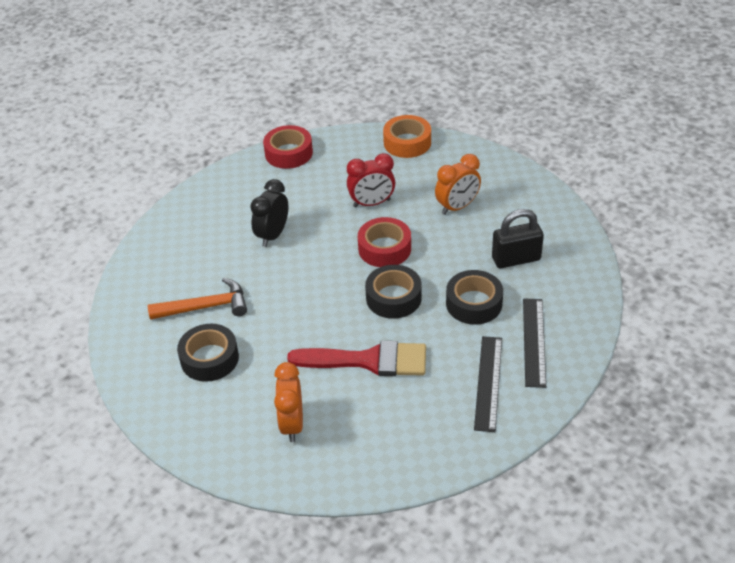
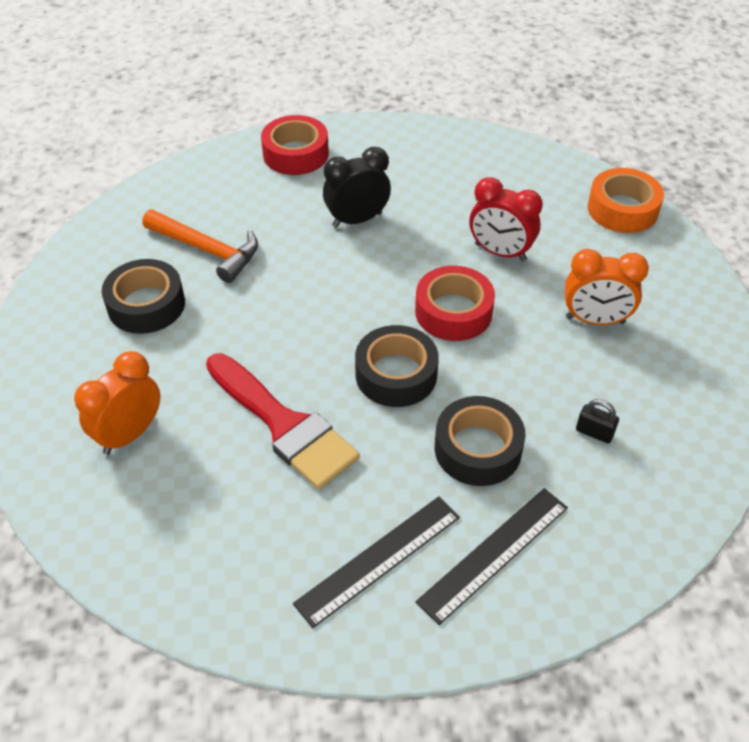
camera: 40 degrees right, 5 degrees up
red tape [263,125,313,169] -> red tape moved to [261,115,329,175]
black padlock [492,209,544,268] -> black padlock [576,399,619,443], size x0.49

